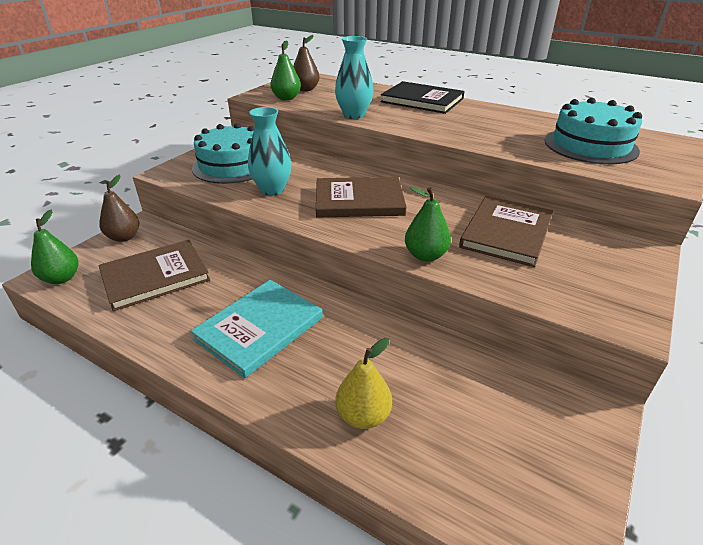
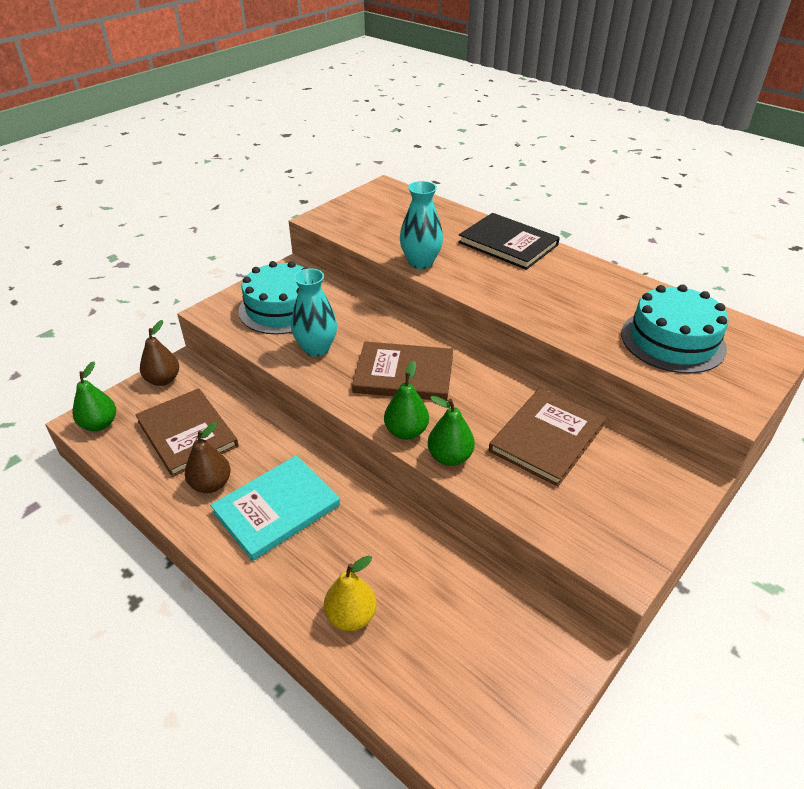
camera: 10 degrees right, 5 degrees up
brown book [98,240,210,311] -> brown book turned 75 degrees clockwise [135,388,239,477]
green pear [270,40,301,100] -> green pear moved to [384,361,429,440]
brown pear [293,35,320,91] -> brown pear moved to [185,422,231,493]

